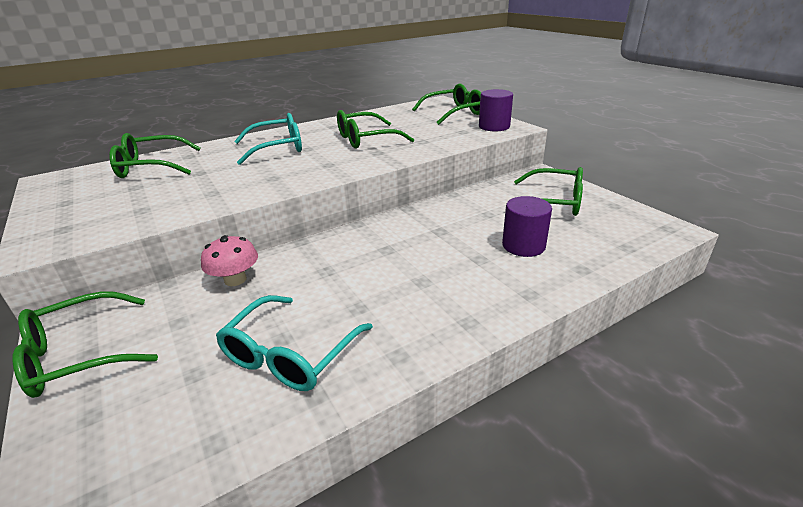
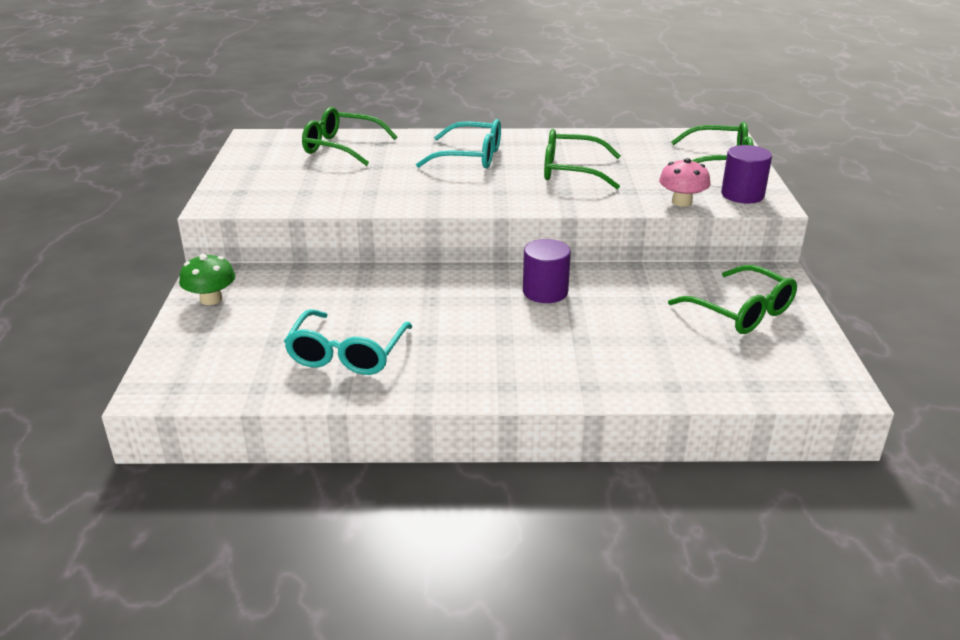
camera: 30 degrees right, 0 degrees up
green glasses [12,291,158,398] -> green mushroom [179,254,235,305]
pink mushroom [201,235,258,286] -> pink mushroom moved to [659,158,711,207]
turquoise glasses [216,295,373,391] -> turquoise glasses turned 45 degrees counterclockwise [284,309,412,375]
purple cylinder [502,196,552,257] -> purple cylinder moved to [523,239,571,303]

